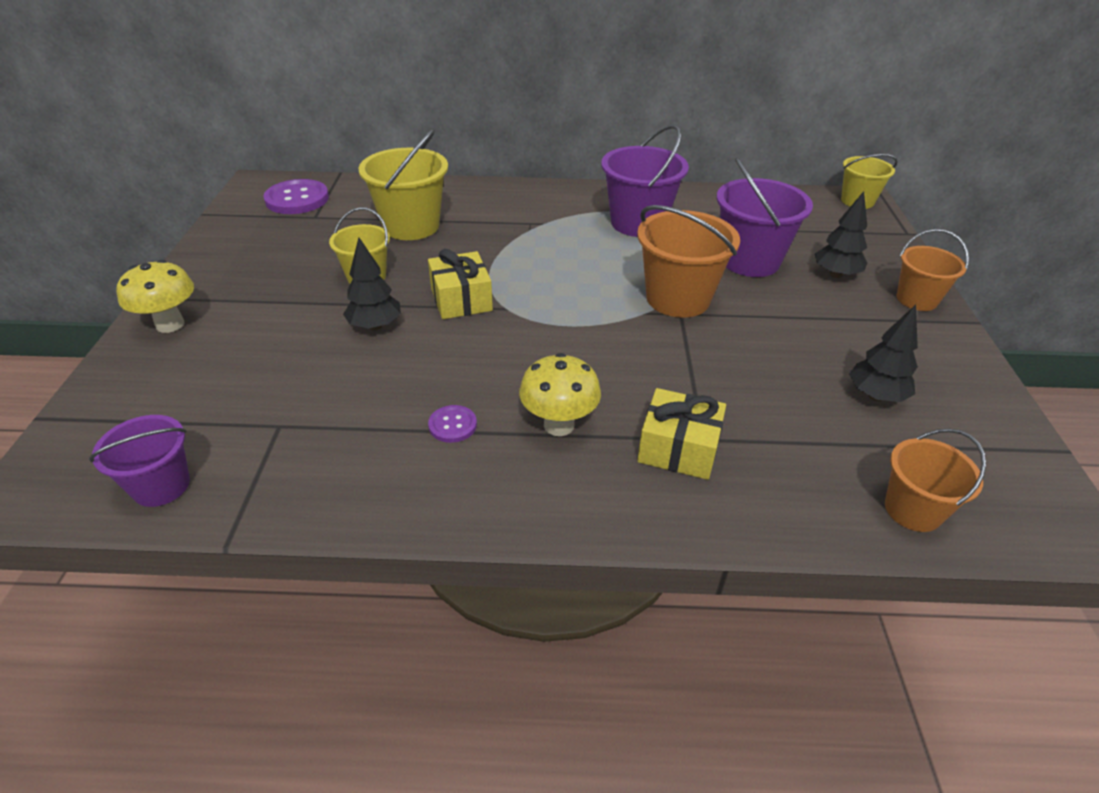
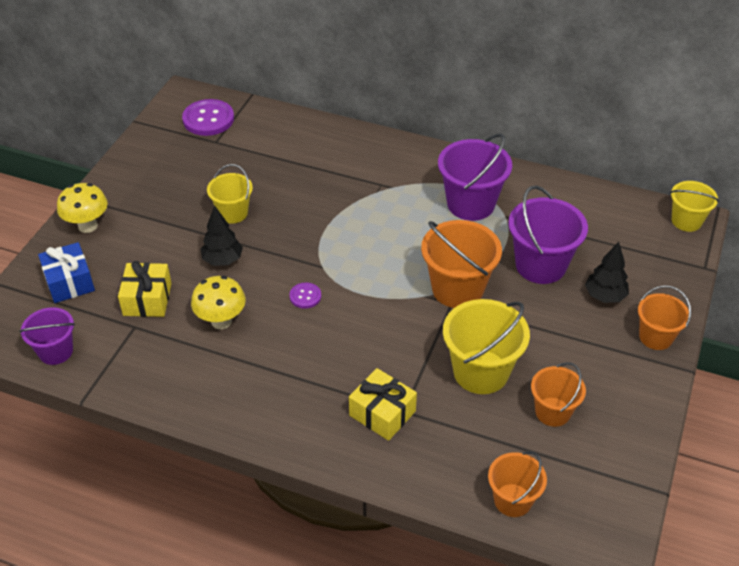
camera: 20 degrees right, 5 degrees up
yellow bucket [358,129,448,240] -> yellow bucket moved to [443,299,530,394]
yellow gift [428,249,493,319] -> yellow gift moved to [118,261,172,317]
purple button [428,405,477,443] -> purple button moved to [289,283,321,309]
yellow mushroom [519,353,601,436] -> yellow mushroom moved to [191,276,246,329]
black tree [849,305,918,402] -> orange bucket [531,362,586,427]
none -> blue gift [38,242,95,303]

